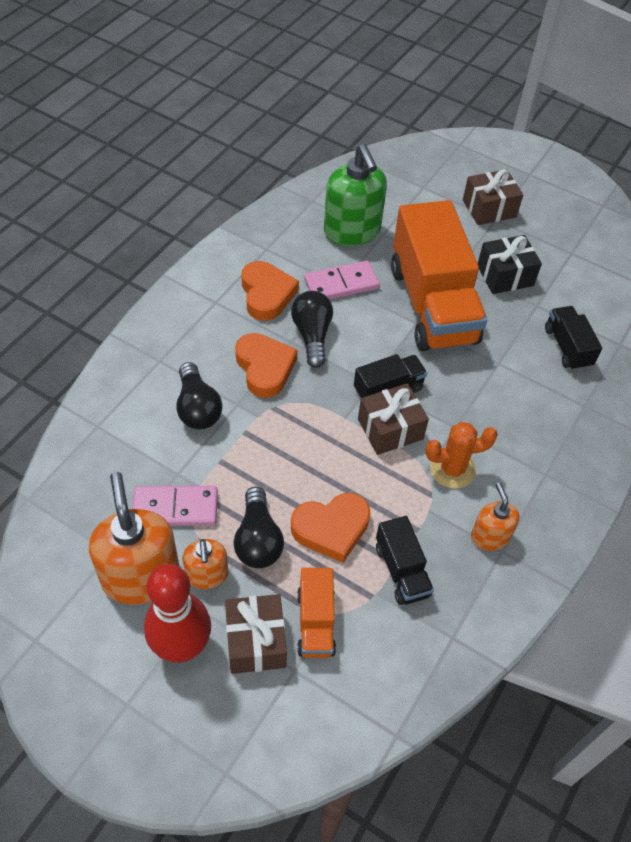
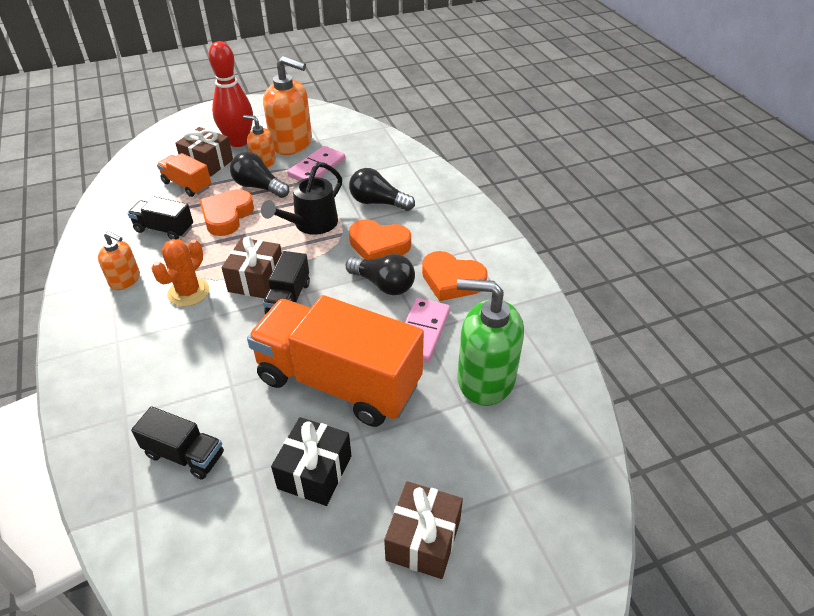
camera: 130 degrees right, 10 degrees down
none -> black watering can [261,162,342,235]

